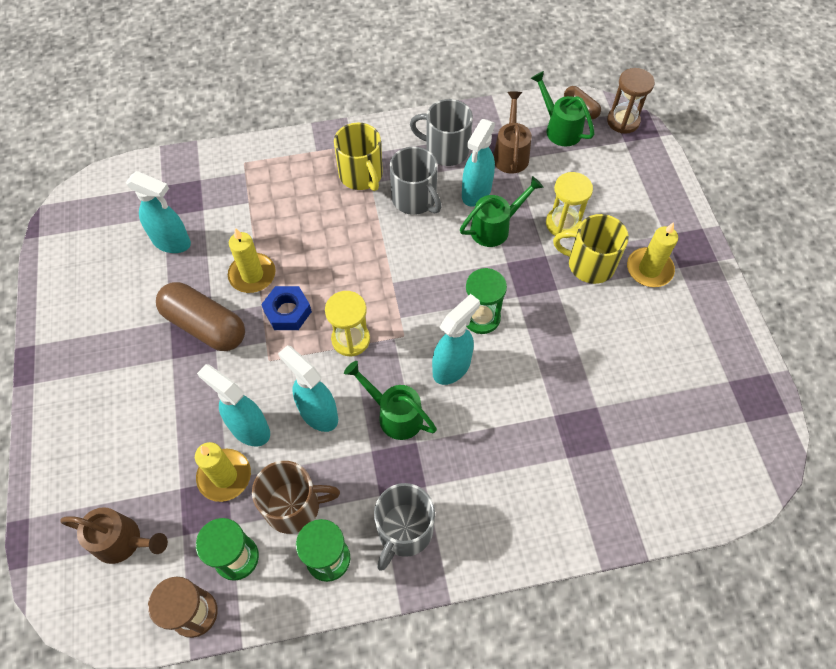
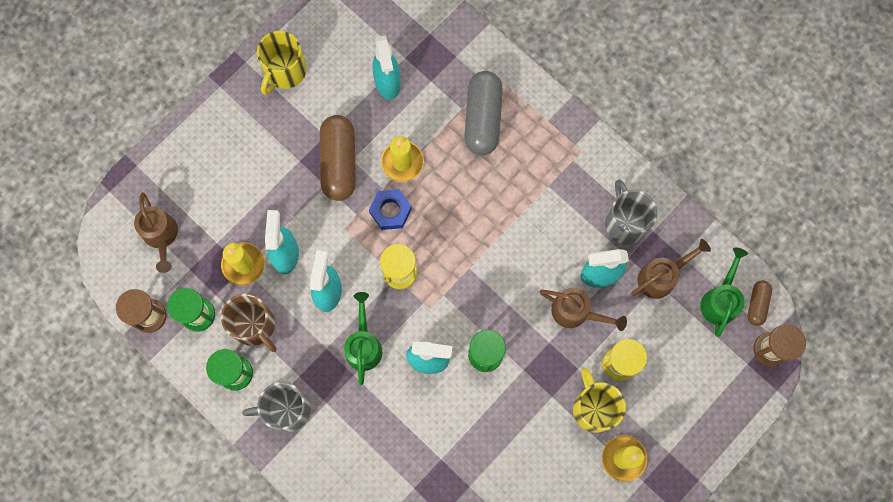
camera: 55 degrees right, 15 degrees up
yellow mug [334,123,383,191] -> yellow mug moved to [257,31,307,95]
grey mug [390,147,442,215] -> none
green watering can [460,176,544,247] -> brown watering can [540,288,627,331]
none -> grey capsule [464,71,503,156]

